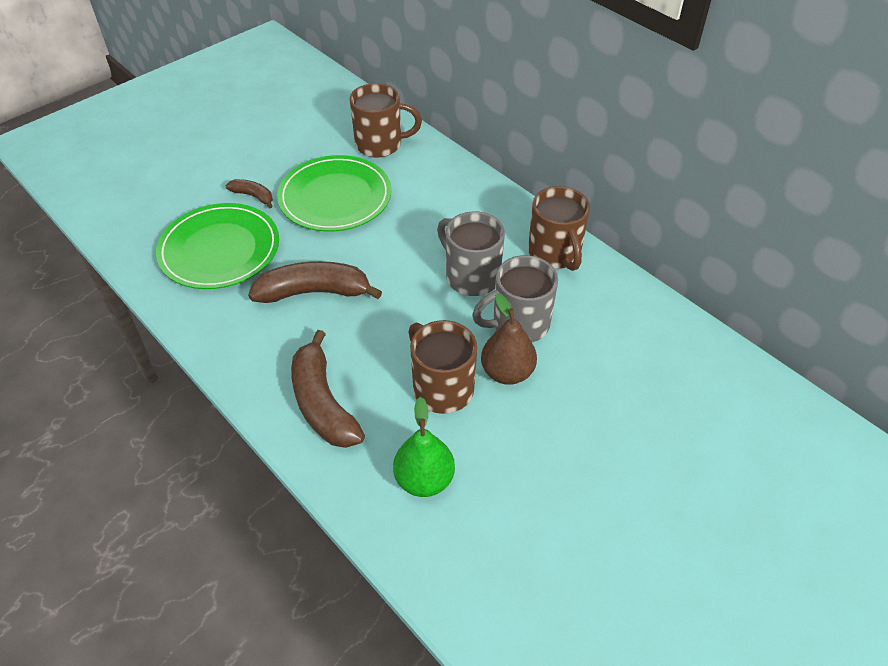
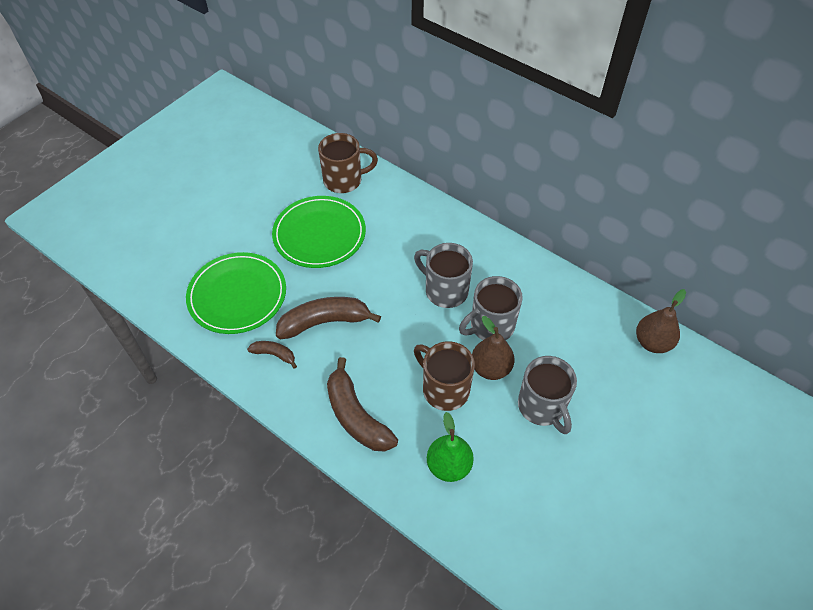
camera: 10 degrees left, 5 degrees up
brown banana [225,179,273,209] -> brown banana moved to [247,341,297,369]
brown mug [528,186,590,271] -> none
none -> grey mug [518,356,577,434]
none -> brown pear [636,289,686,353]

